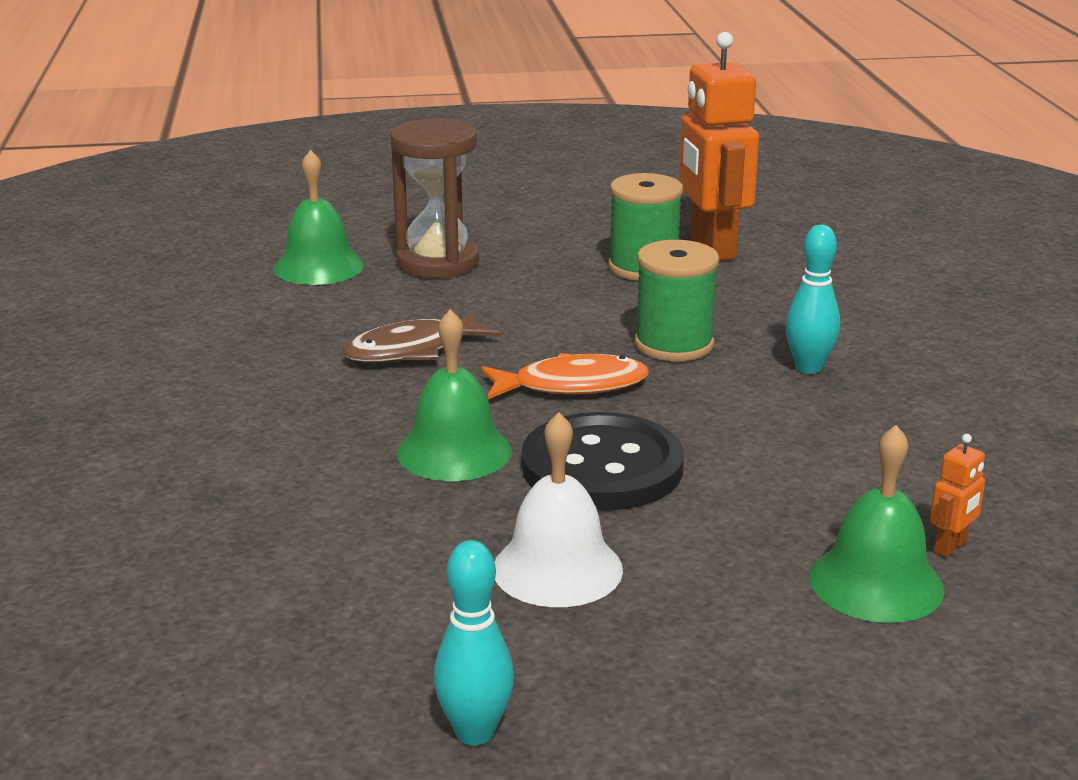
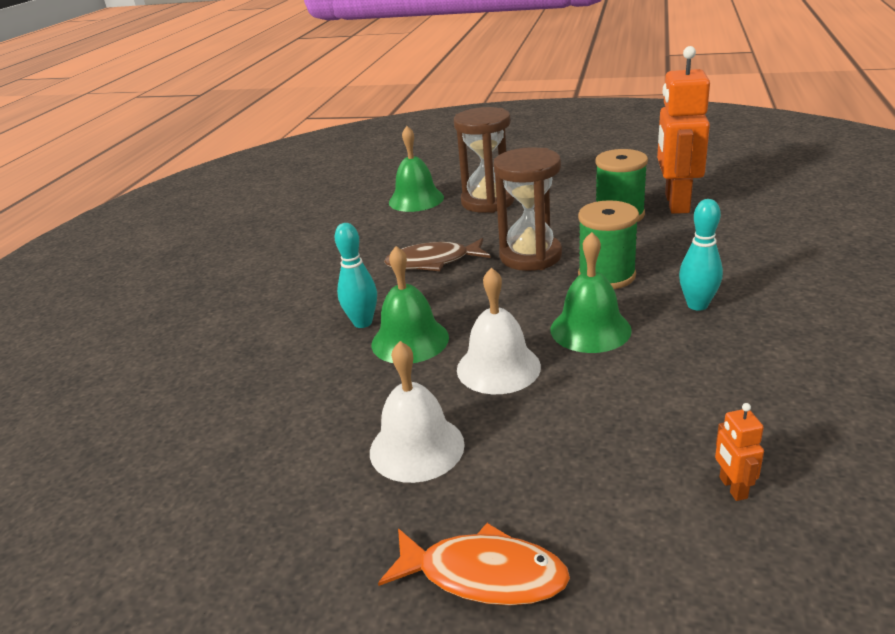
camera: 25 degrees right, 5 degrees up
turquoise bowling pin [434,540,514,745] -> turquoise bowling pin moved to [335,223,377,328]
orange fish [481,353,649,399] -> orange fish moved to [378,523,570,605]
black button [522,412,684,510] -> white bell [457,267,541,394]
green bell [809,425,944,623] -> green bell moved to [550,232,632,353]
orange robot [930,434,985,557] -> orange robot turned 105 degrees clockwise [715,403,764,501]
none -> brown hourglass [494,147,562,271]

